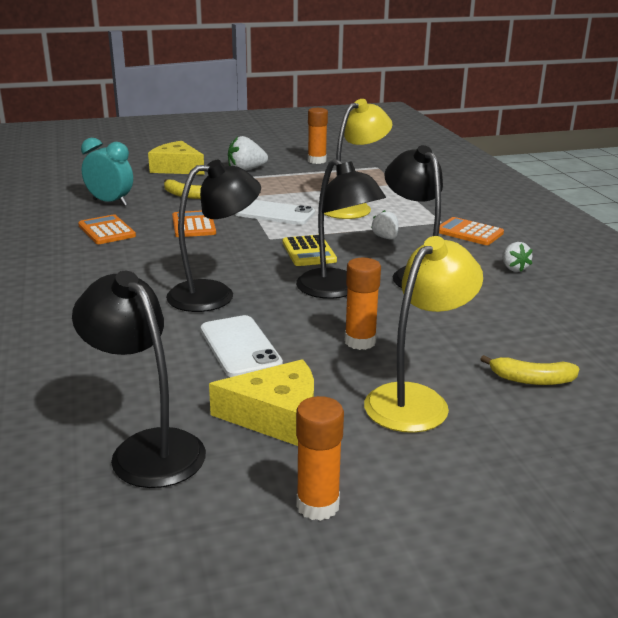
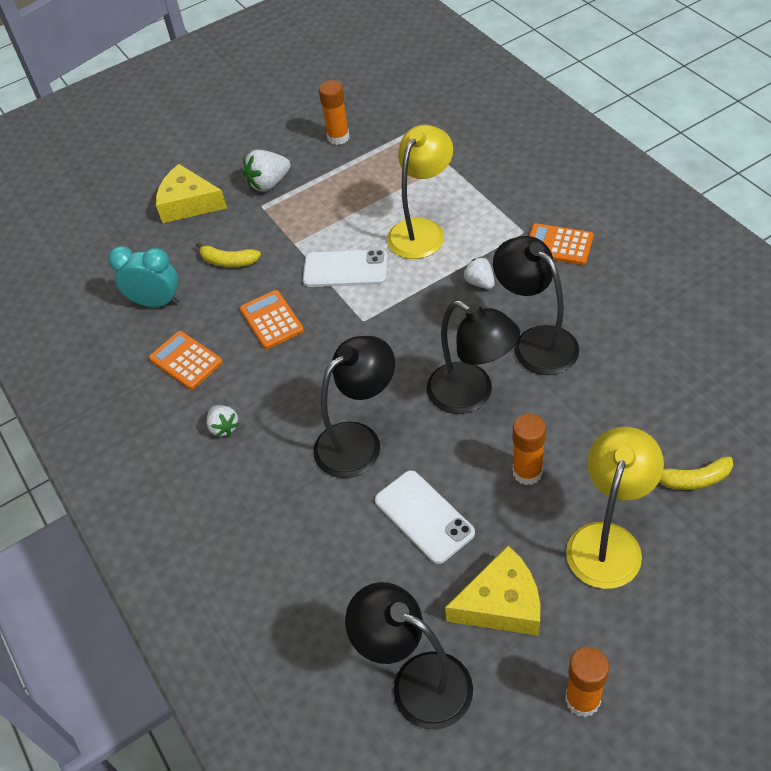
camera: 10 degrees left, 25 degrees up
yellow calculator [283,235,337,266] -> none
white strawberry [502,242,532,272] -> white strawberry moved to [206,405,239,437]

